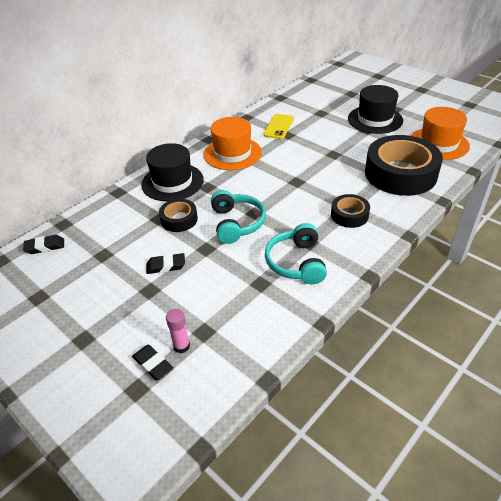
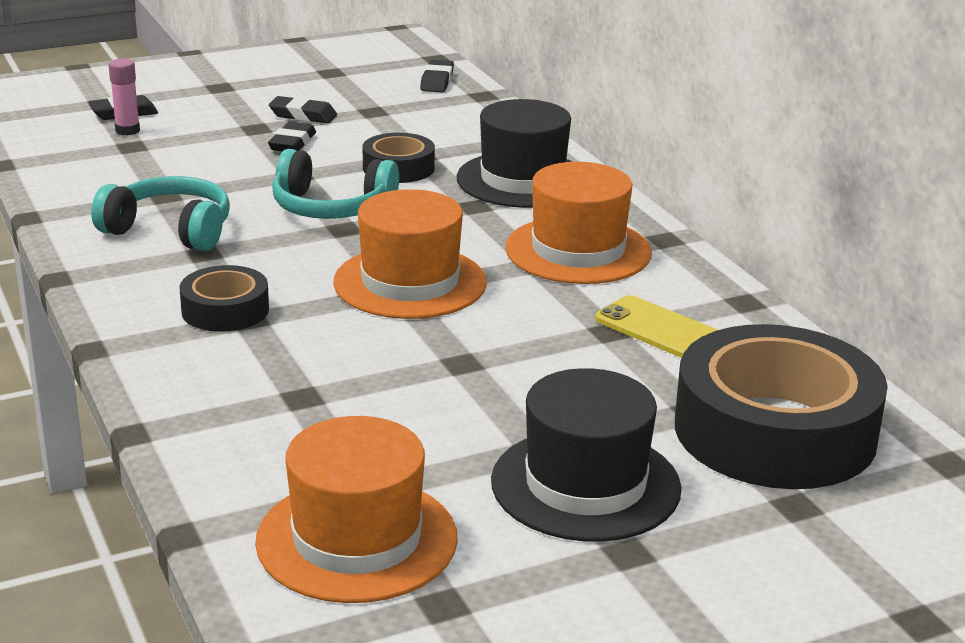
camera: 110 degrees right, 15 degrees down
black tape [365,135,443,196] -> black tape moved to [675,324,888,489]
none -> black eraser [269,96,337,123]
none -> orange hat [333,189,487,319]

